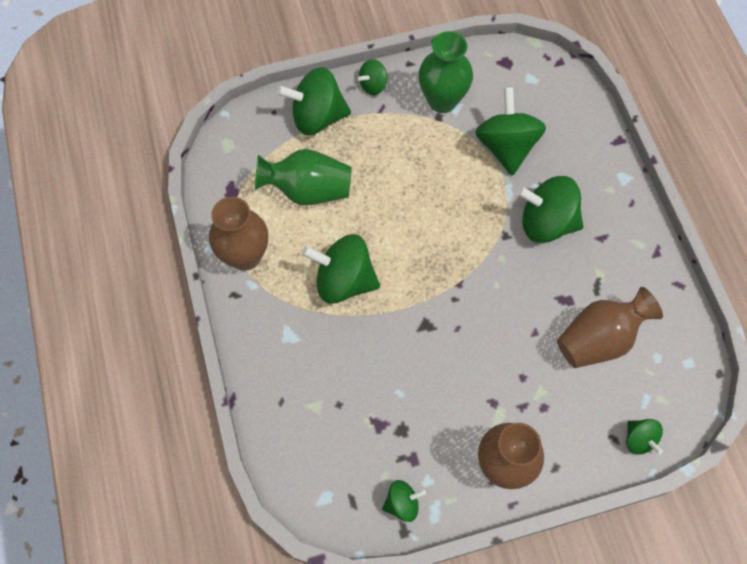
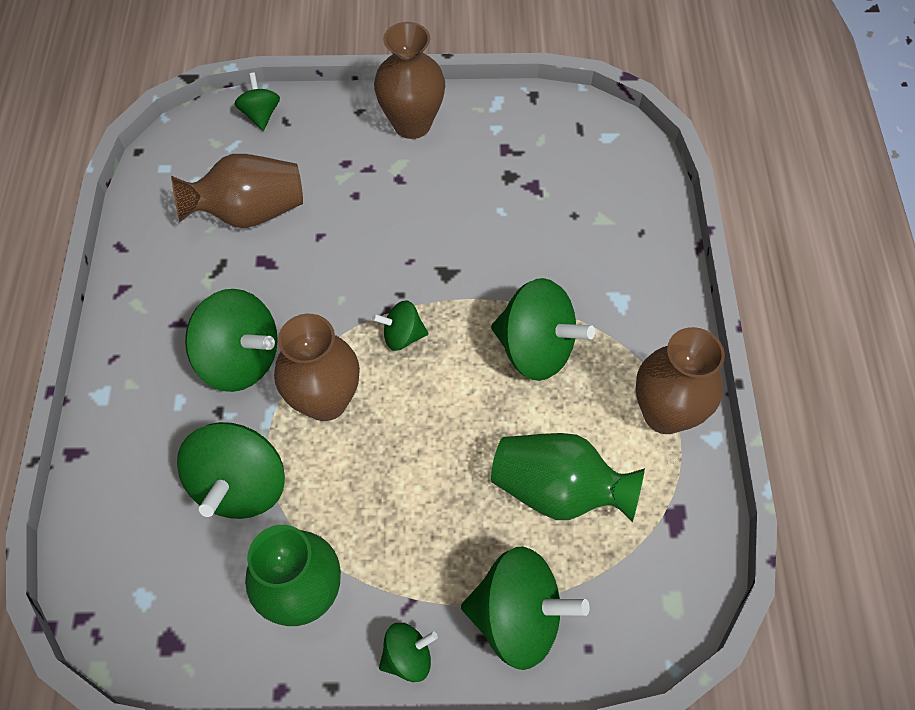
camera: 165 degrees left, 5 degrees down
green spinning top [382,480,426,522] -> green spinning top moved to [372,300,428,351]
none -> brown vase [274,314,360,421]

